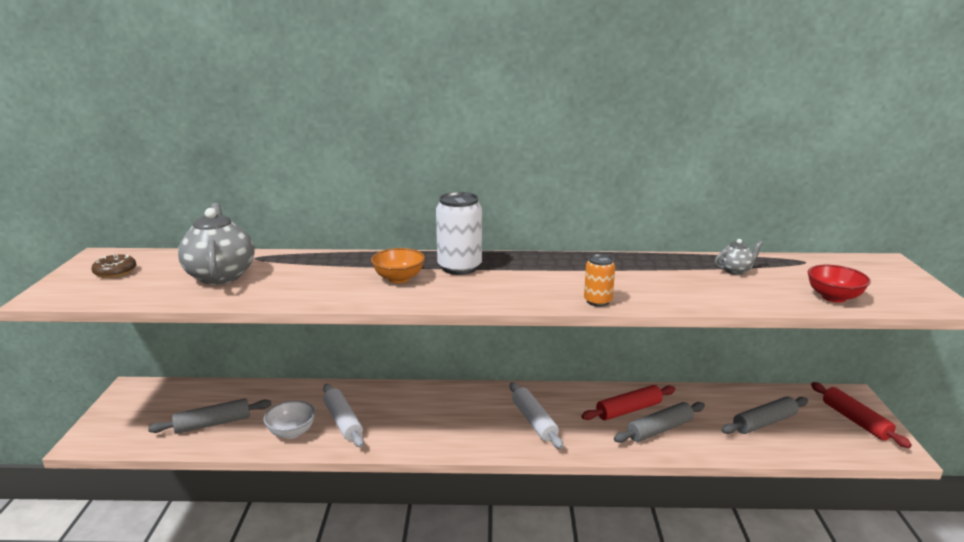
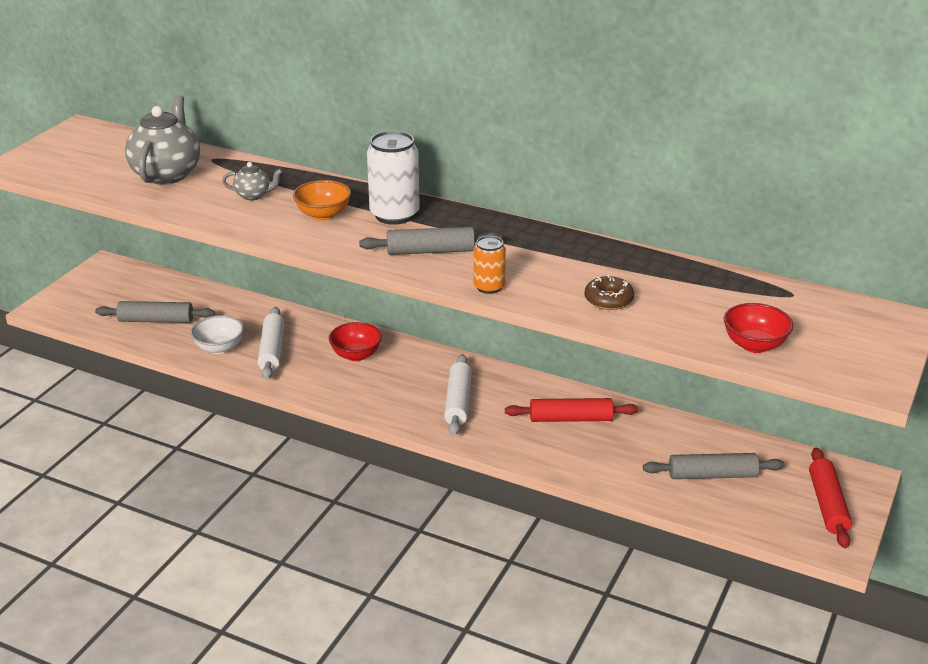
camera: 25 degrees right, 10 degrees up
brown donut [91,254,136,278] -> brown donut moved to [584,275,634,310]
grey rolling pin [614,402,705,443] -> grey rolling pin moved to [359,227,502,255]
grey teapot [714,239,763,275] -> grey teapot moved to [222,162,283,201]
none -> red bowl [329,322,382,361]

